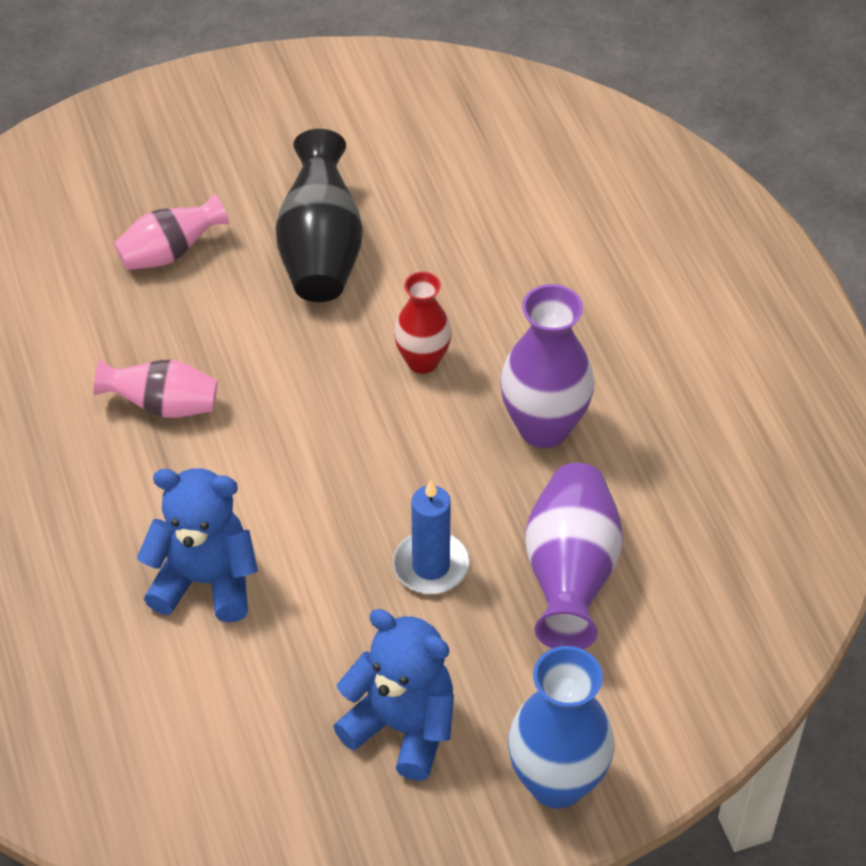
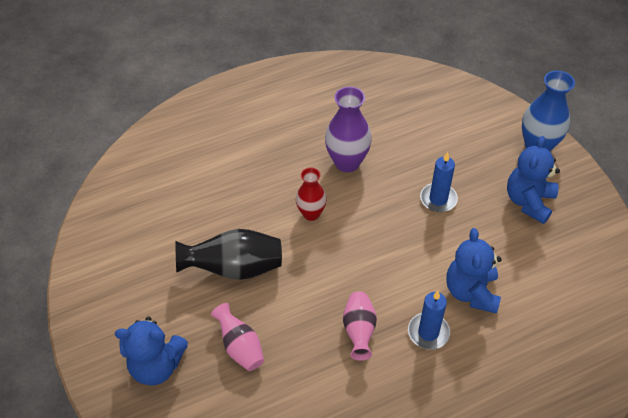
camera: 95 degrees left, 0 degrees up
purple vase [525,463,623,649] -> none
none -> blue teddy bear [115,316,188,386]
none -> blue candle [408,291,450,350]

